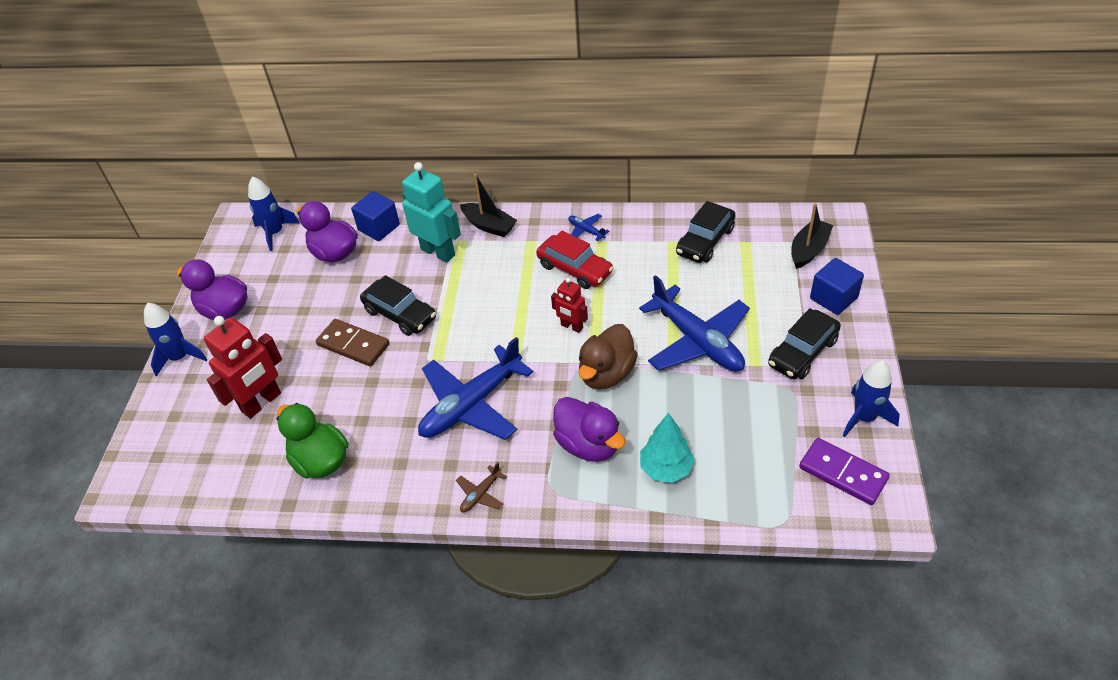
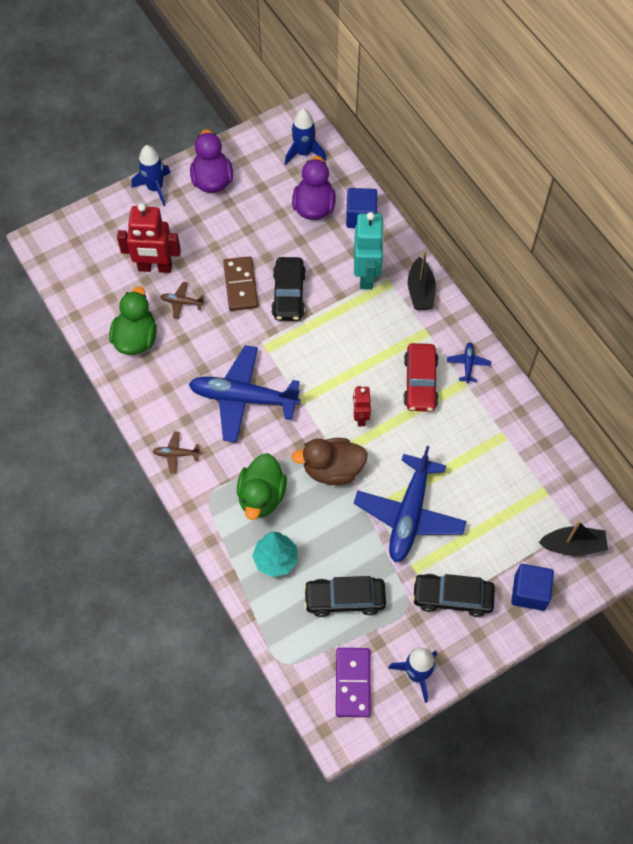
camera: 50 degrees right, 15 degrees up
purple duck [553,397,625,462] -> green duck [237,453,287,520]
black car [676,201,736,263] -> black car moved to [303,576,386,617]
none -> brown plane [160,282,204,319]

